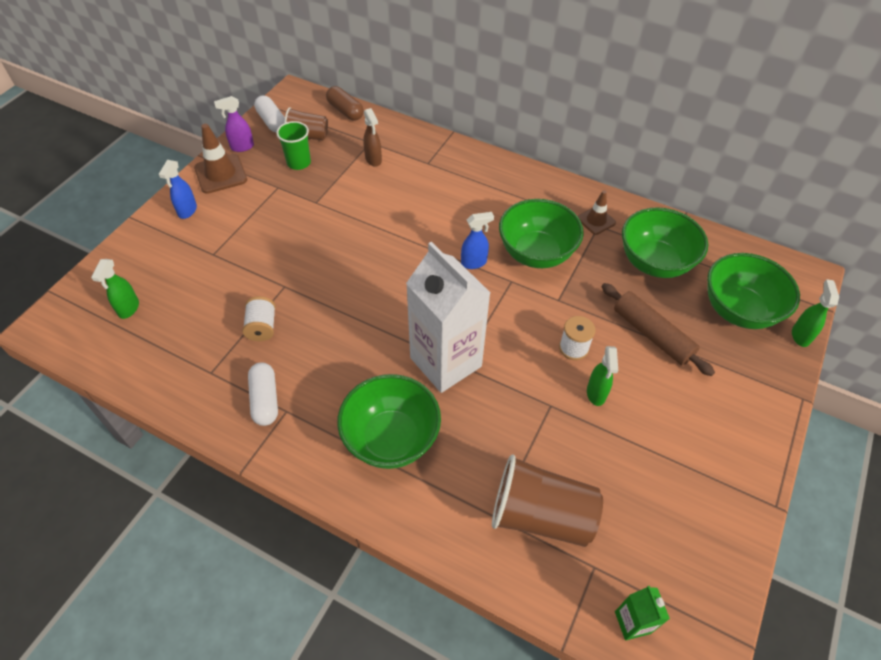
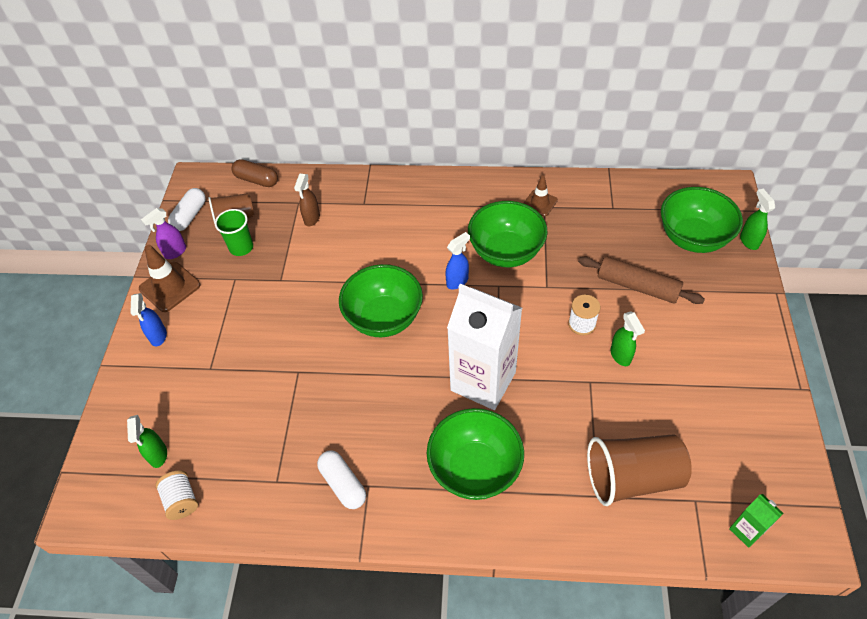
camera: 20 degrees left, 0 degrees up
white spool [242,296,276,341] -> white spool moved to [156,470,198,520]
white capsule [254,95,285,132] -> white capsule turned 75 degrees clockwise [168,188,206,231]
brown spray bottle [363,108,382,167] -> brown spray bottle turned 60 degrees clockwise [294,174,320,226]
green bowl [622,207,708,278] -> green bowl moved to [339,264,423,337]

